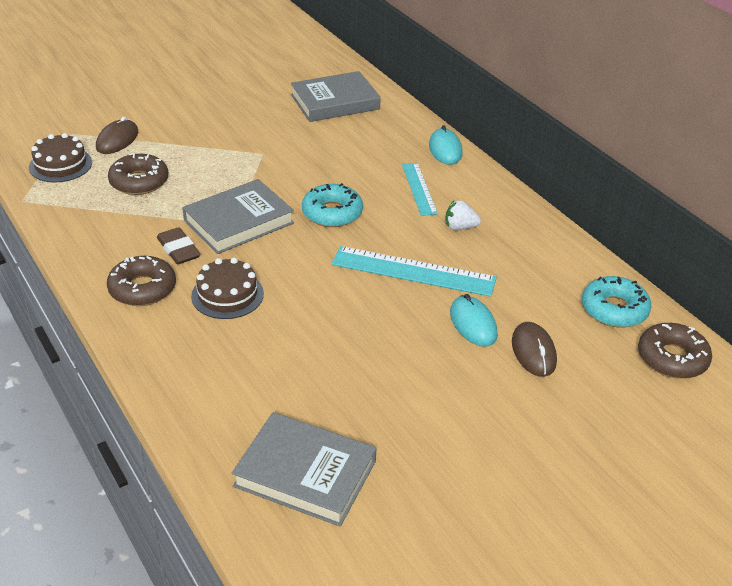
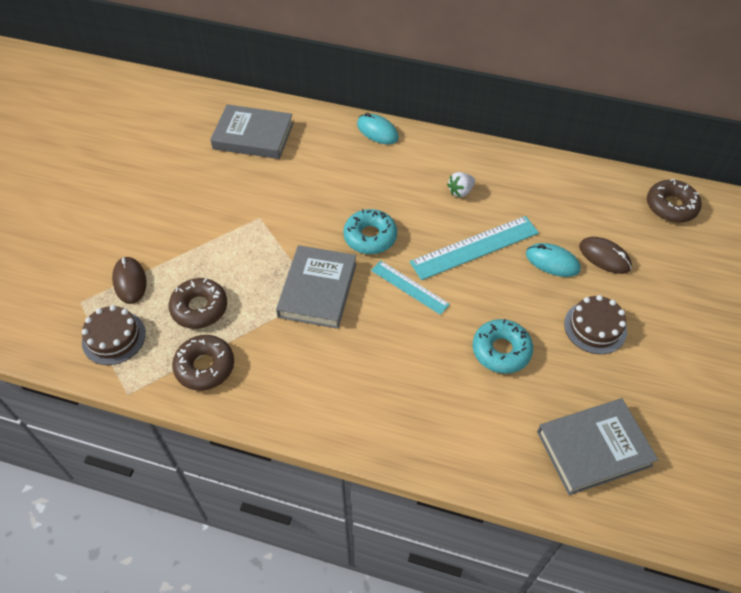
camera: 40 degrees left, 15 degrees up
brown donut [107,256,176,306] -> brown donut moved to [172,335,234,391]
brown eraser [157,227,200,264] -> none
brown cake [191,258,264,319] -> brown cake moved to [564,295,627,354]
grey book [291,71,381,122] -> grey book turned 75 degrees clockwise [210,104,293,159]
turquoise ruler [402,163,438,216] -> turquoise ruler moved to [371,261,450,315]
turquoise donut [582,276,651,328] -> turquoise donut moved to [473,319,533,374]

